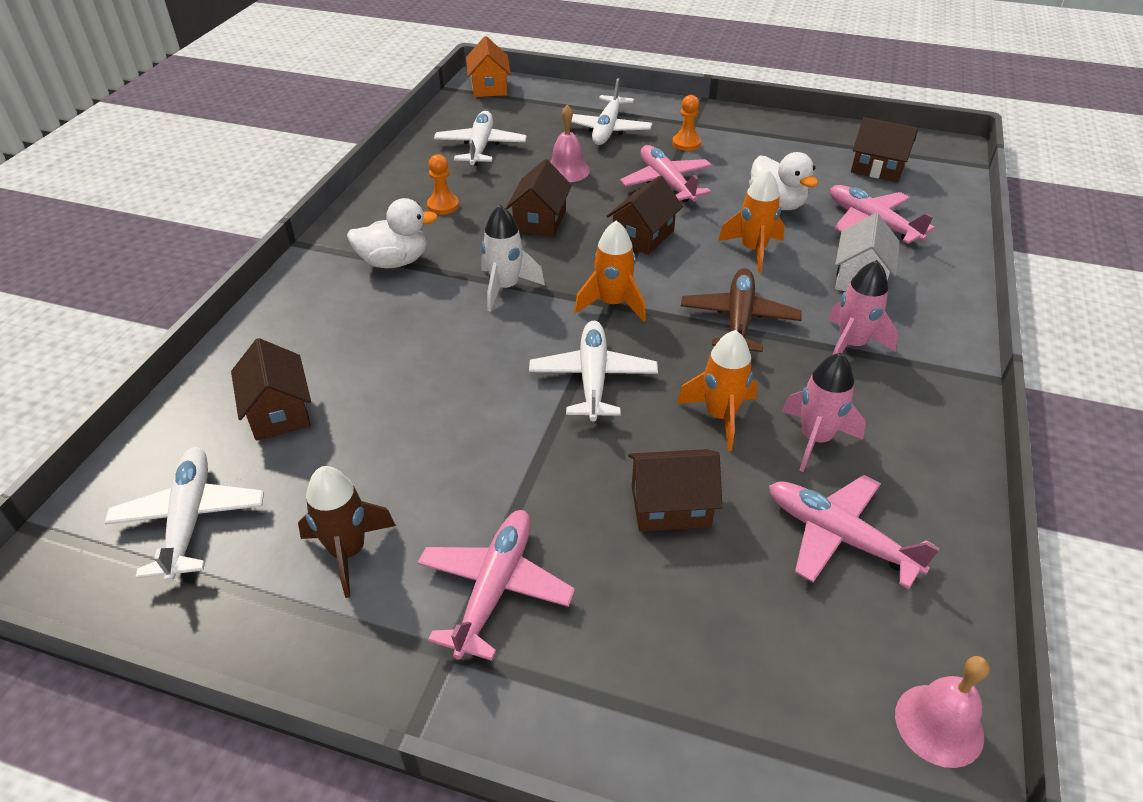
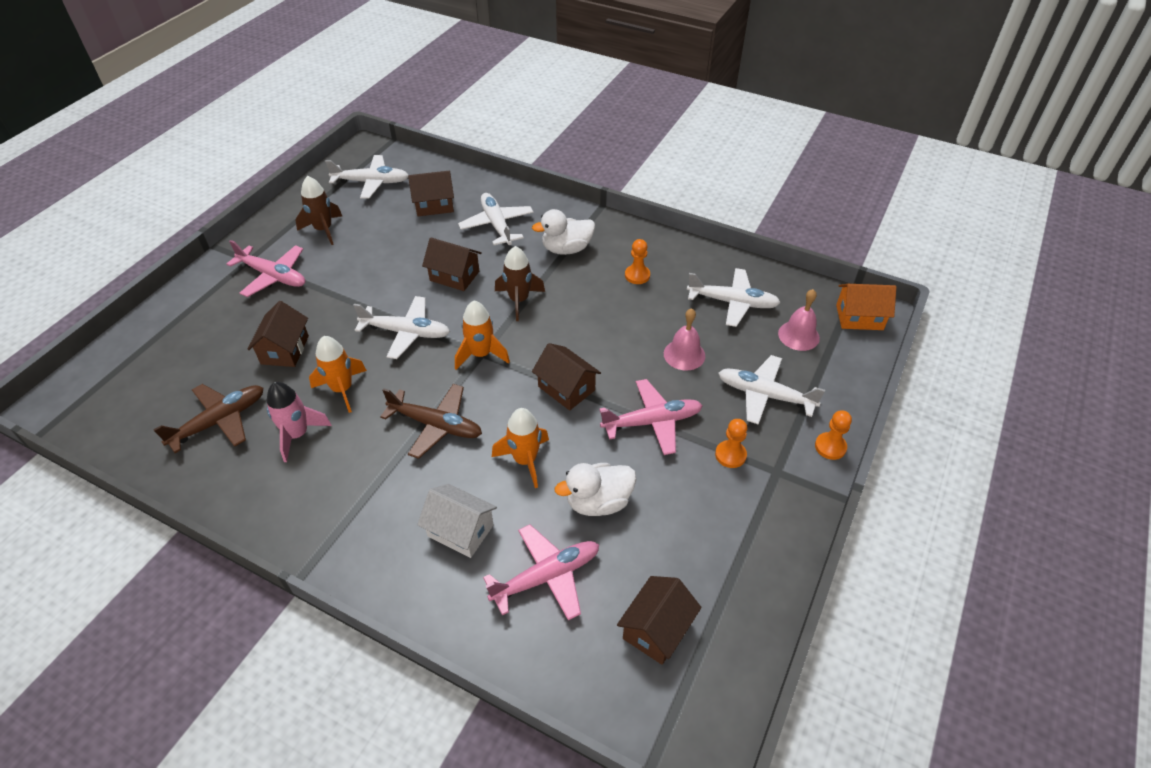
camera: 100 degrees right, 5 degrees up
white duck [347,198,438,268] -> white duck turned 75 degrees clockwise [532,209,595,255]
white rocket [481,205,545,312] -> brown rocket [495,246,545,321]
brown house [506,159,572,237] -> brown house moved to [422,237,482,291]
pink plane [769,475,940,589] -> brown plane [153,384,263,453]
pink rocket [828,260,898,355] -> none
pink bell [895,656,990,768] -> pink bell moved to [778,289,820,351]
none -> white plane [458,193,533,245]
none -> orange pawn [815,410,852,460]

